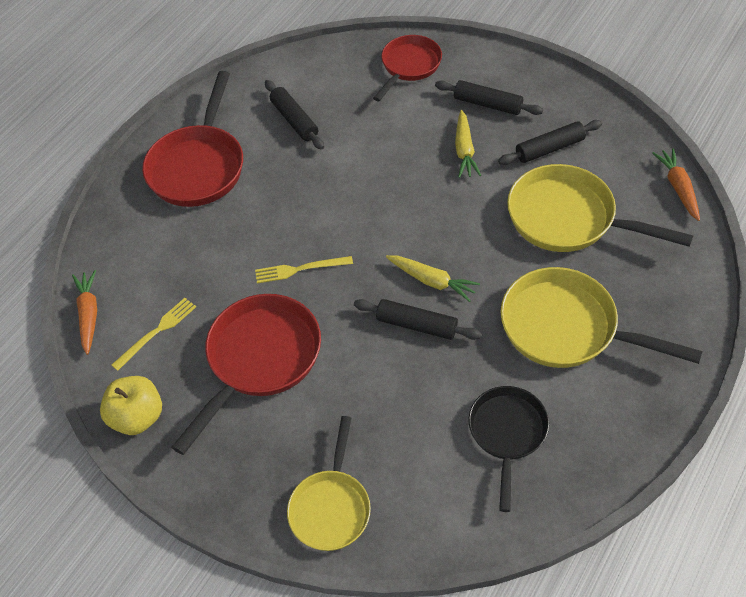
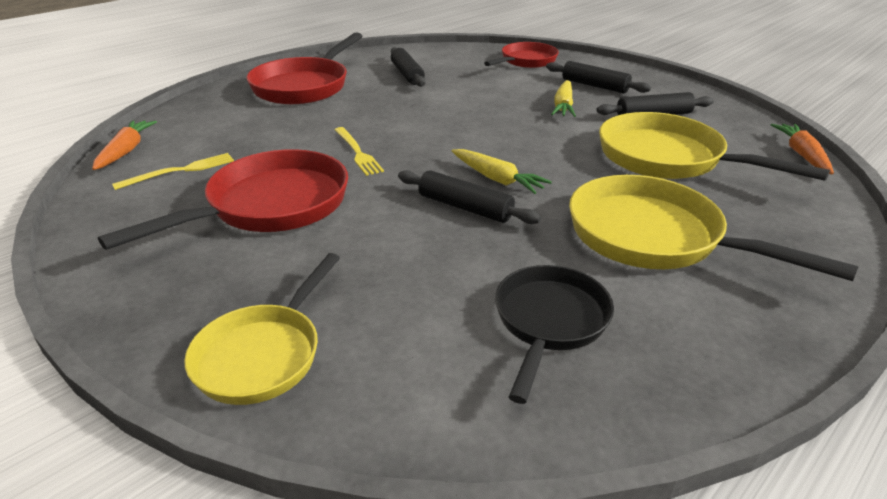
camera: 10 degrees right, 20 degrees down
yellow apple [100,376,162,435] -> none
yellow fork [255,256,353,284] -> yellow fork turned 120 degrees counterclockwise [335,127,384,176]

